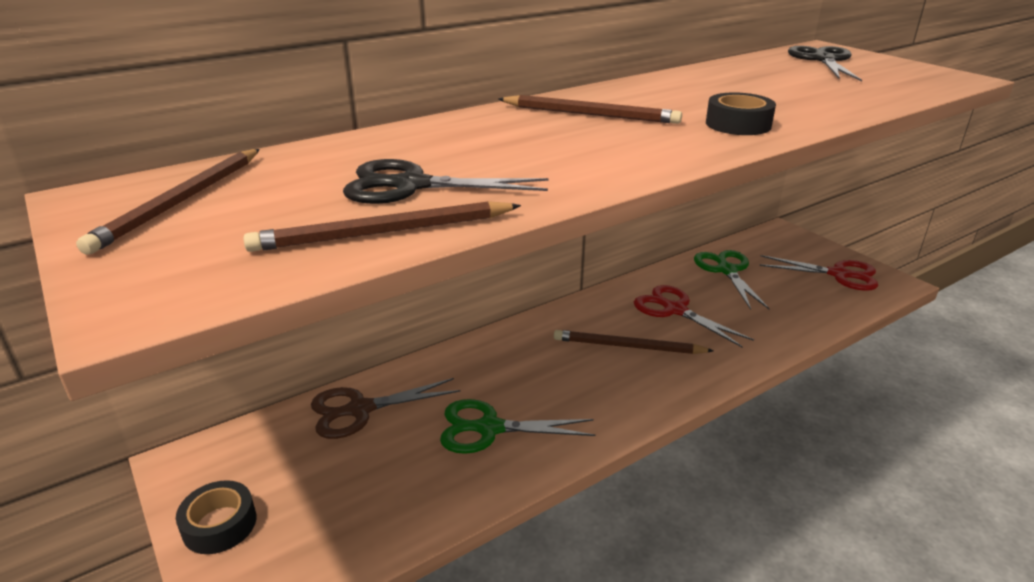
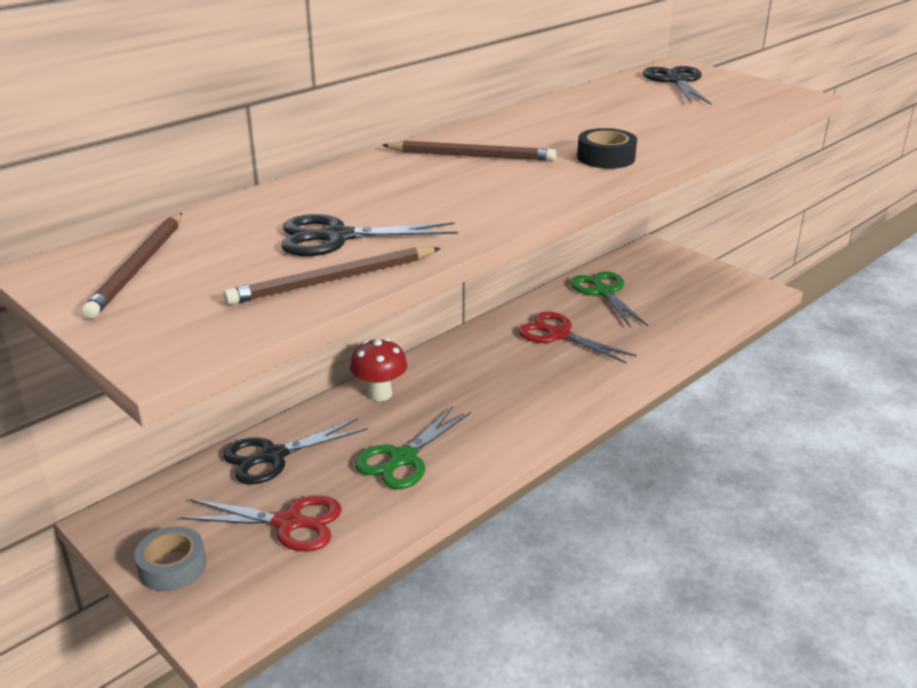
camera: 10 degrees left, 0 degrees up
black tape [176,480,256,554] -> grey tape [134,526,206,591]
brown scissors [311,378,461,439] -> black scissors [223,418,368,484]
green scissors [440,399,595,454] -> green scissors turned 45 degrees counterclockwise [355,406,471,489]
brown pencil [554,330,713,354] -> none
red scissors [759,255,878,291] -> red scissors moved to [180,495,342,552]
none -> red mushroom [350,338,407,401]

